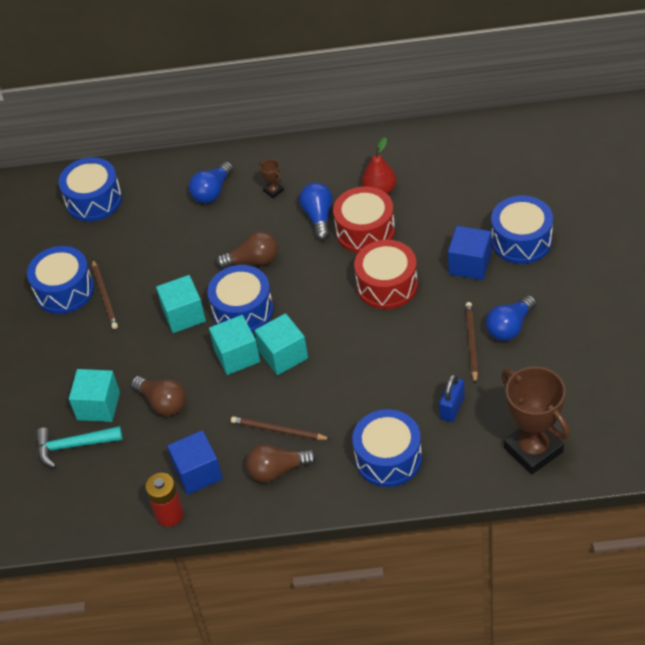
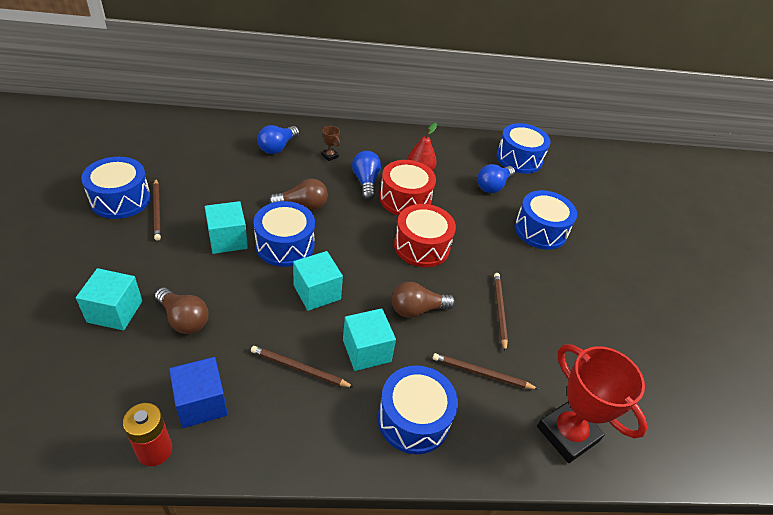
camera: 10 degrees left, 5 degrees down
turquoise hammer [36,426,123,468] -> none
blue drum [59,157,122,222] -> blue drum moved to [496,123,551,174]
turquoise cube [209,315,260,375] -> turquoise cube moved to [343,308,396,371]
brown light bulb [246,444,317,482] -> brown light bulb moved to [392,282,455,318]
blue padlock [439,374,465,422] -> brown pencil [433,353,538,389]
blue cube [448,226,491,280] -> none
blue light bulb [486,295,536,341] -> blue light bulb moved to [477,164,515,193]
brown trophy [501,366,570,474] -> red trophy [537,344,647,463]

